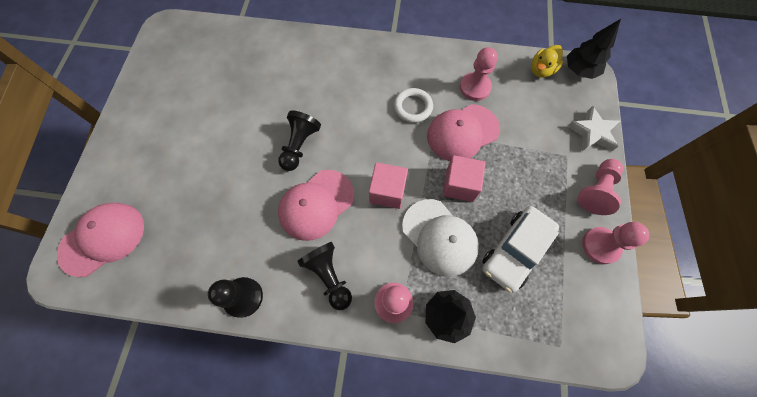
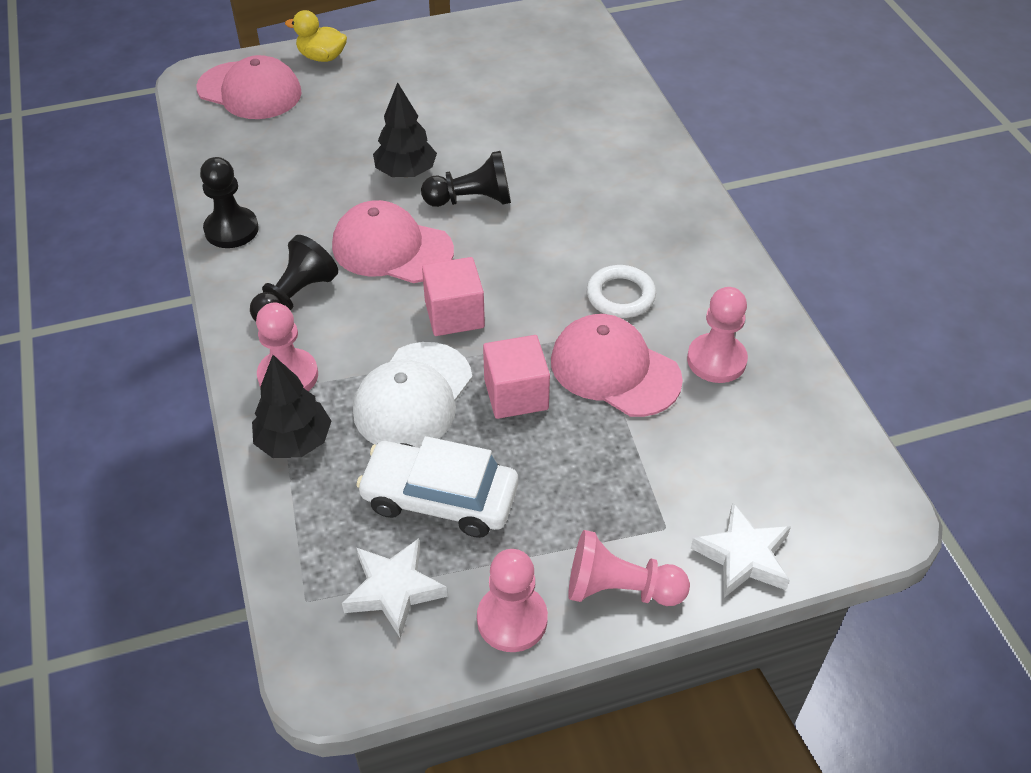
camera: 65 degrees right, 20 degrees down
yellow duck [531,45,563,78] -> yellow duck moved to [285,10,347,62]
black tree [567,19,621,79] -> black tree moved to [373,82,437,177]
none -> white star [342,538,447,638]

